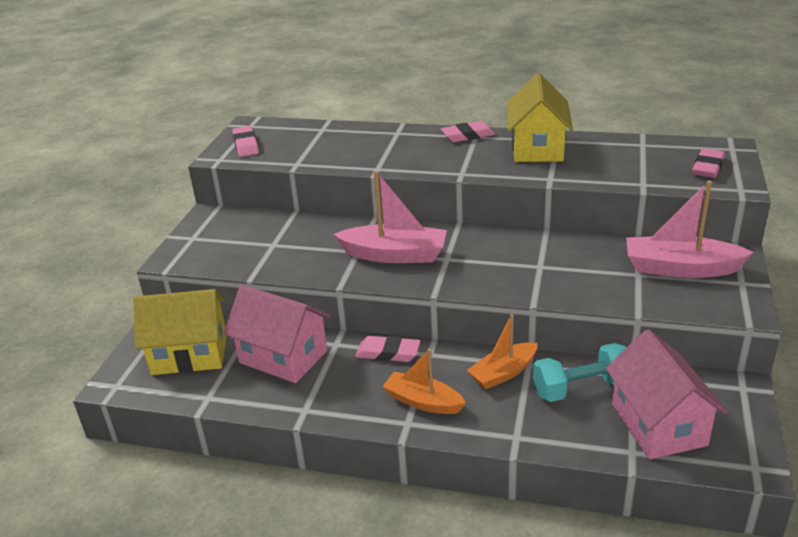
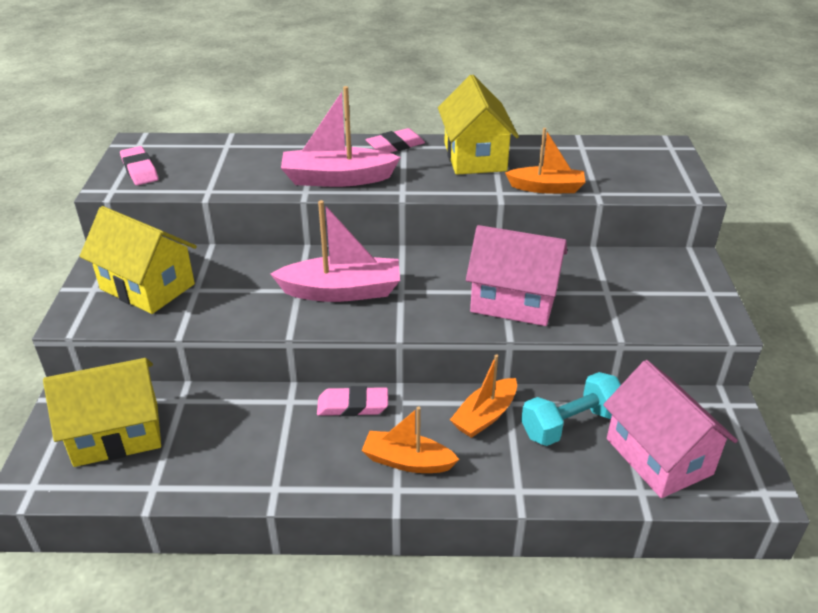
camera: 15 degrees left, 5 degrees up
pink house [224,285,331,383] -> pink house moved to [466,225,567,326]
pink boat [626,180,754,278] -> pink boat moved to [281,86,401,187]
pink eraser [692,148,725,178] -> none
none -> yellow house [80,206,197,314]
none -> orange boat [505,128,585,194]

